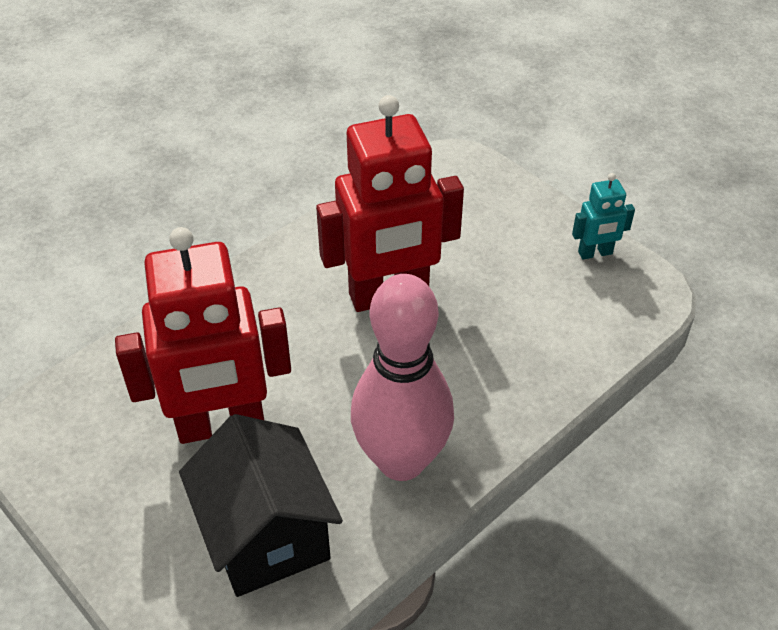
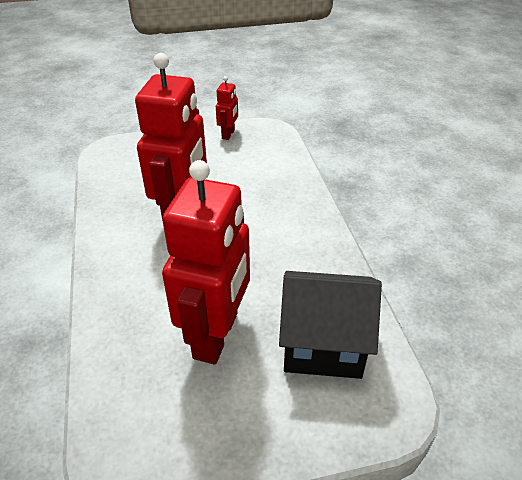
camera: 60 degrees left, 5 degrees down
pink bowling pin [351,274,454,481] -> none
turquoise robot [572,173,635,259] -> red robot [216,76,238,140]

